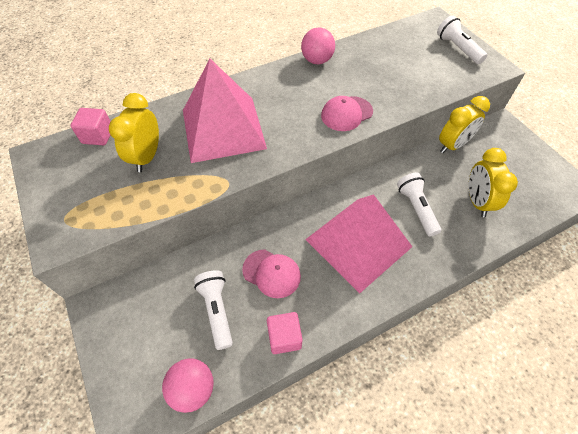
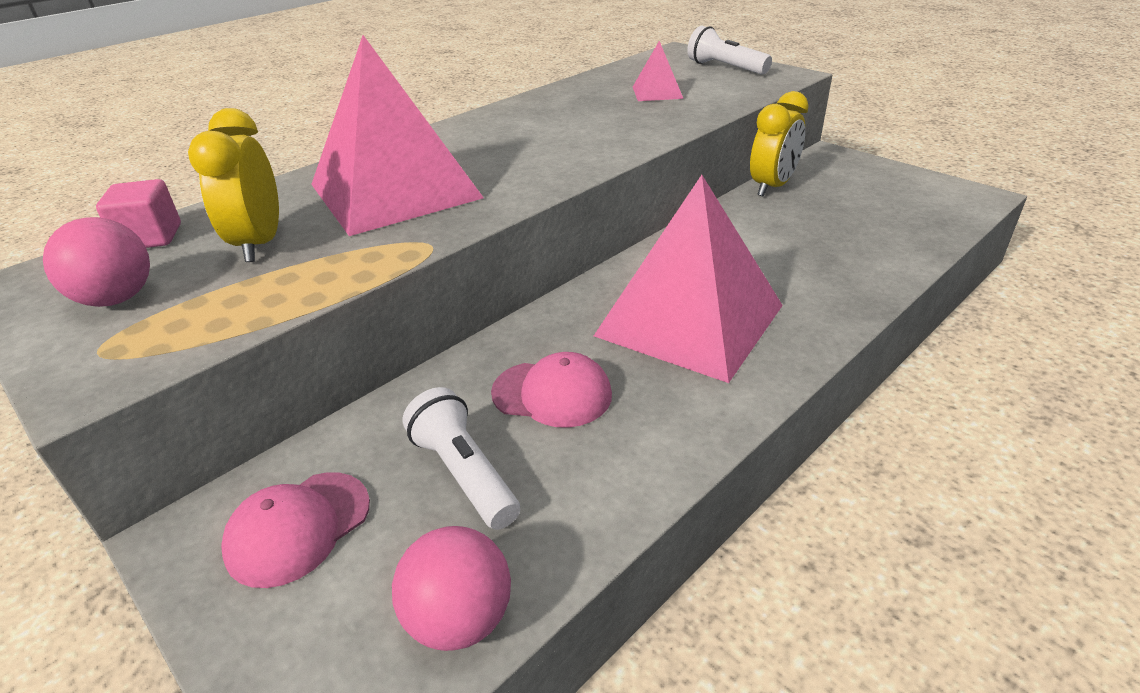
camera: 15 degrees left, 20 degrees down
pink cube [267,312,303,354] -> none
pink ball [301,28,335,64] -> pink ball moved to [43,217,150,307]
pink cap [321,96,373,131] -> pink cap moved to [221,472,370,588]
white flashlight [397,173,441,237] -> none
yellow clock [469,148,518,217] -> none
none -> pink pyramid [633,41,684,101]

